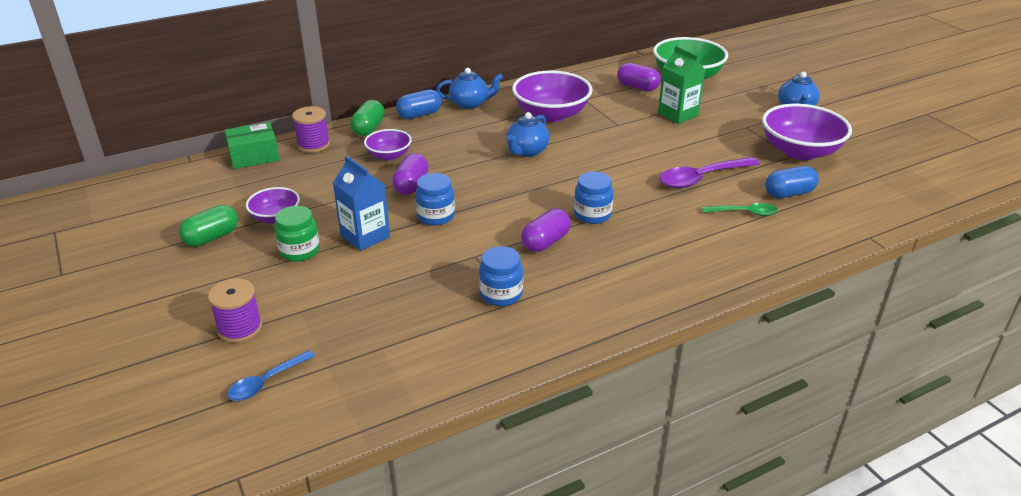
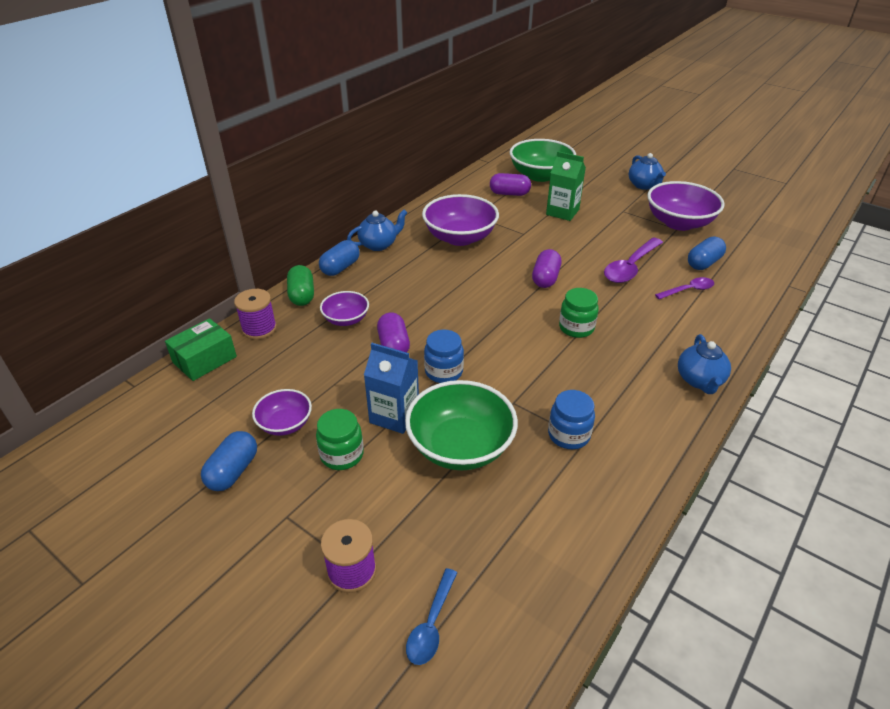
camera: 25 degrees left, 5 degrees up
green capsule [179,205,238,247] -> blue capsule [201,431,257,491]
blue teapot [506,112,550,157] -> blue teapot moved to [678,334,731,394]
purple capsule [521,209,571,252] -> purple capsule moved to [532,249,561,288]
blue jar [574,171,614,224] -> green jar [559,288,599,338]
green spoon [702,203,778,216] -> purple spoon [655,277,714,299]
none -> green bowl [405,380,518,470]

